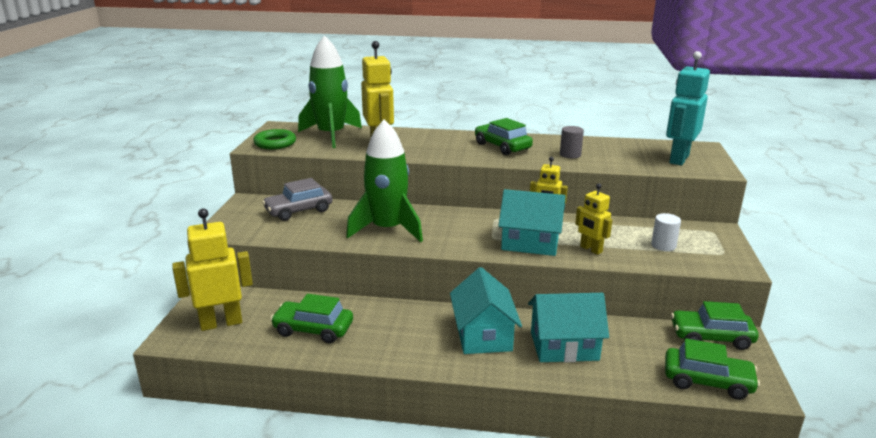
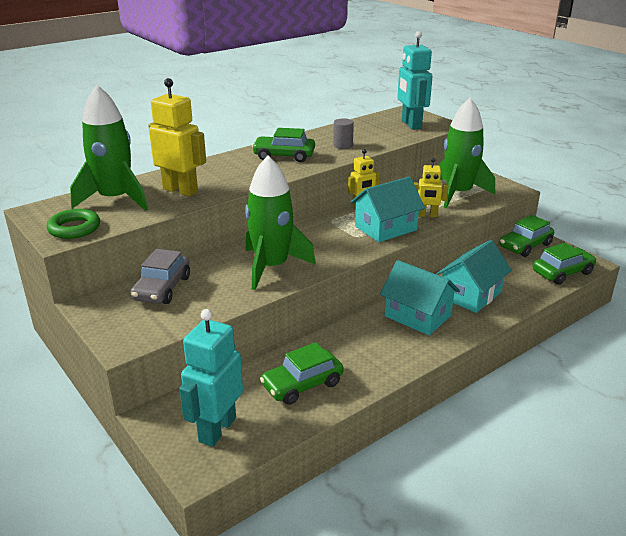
camera: 45 degrees left, 5 degrees up
yellow robot [172,208,253,331] -> turquoise robot [179,309,243,447]
white cylinder [651,213,681,251] -> green rocket [438,98,495,208]

